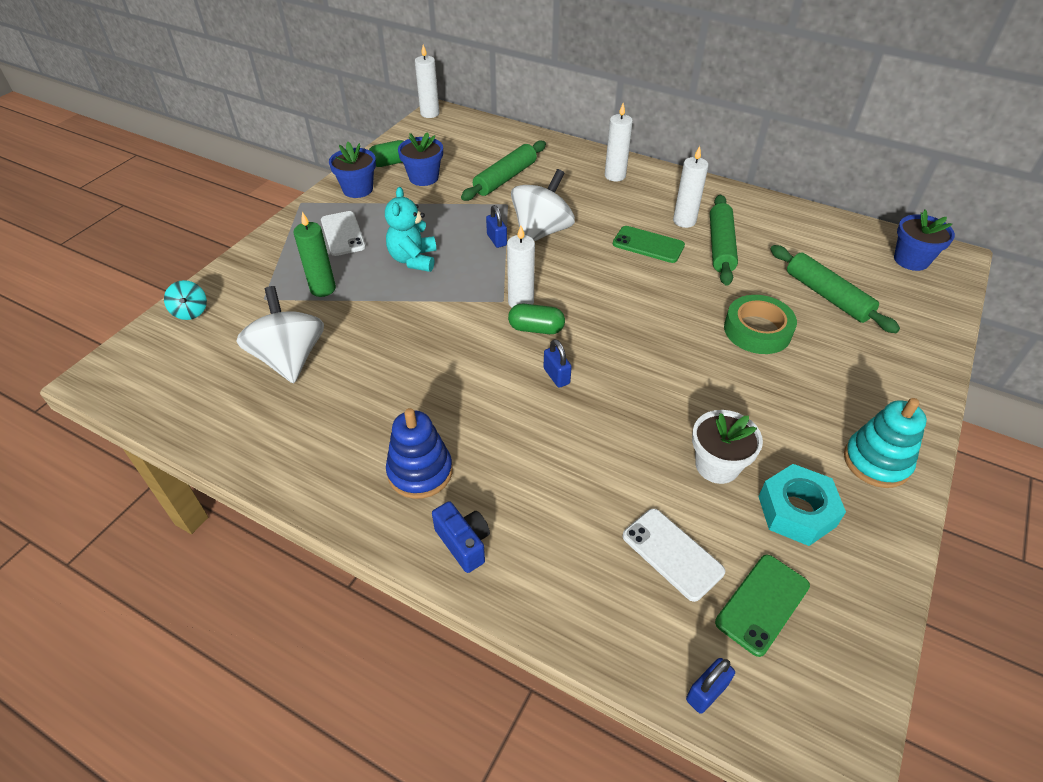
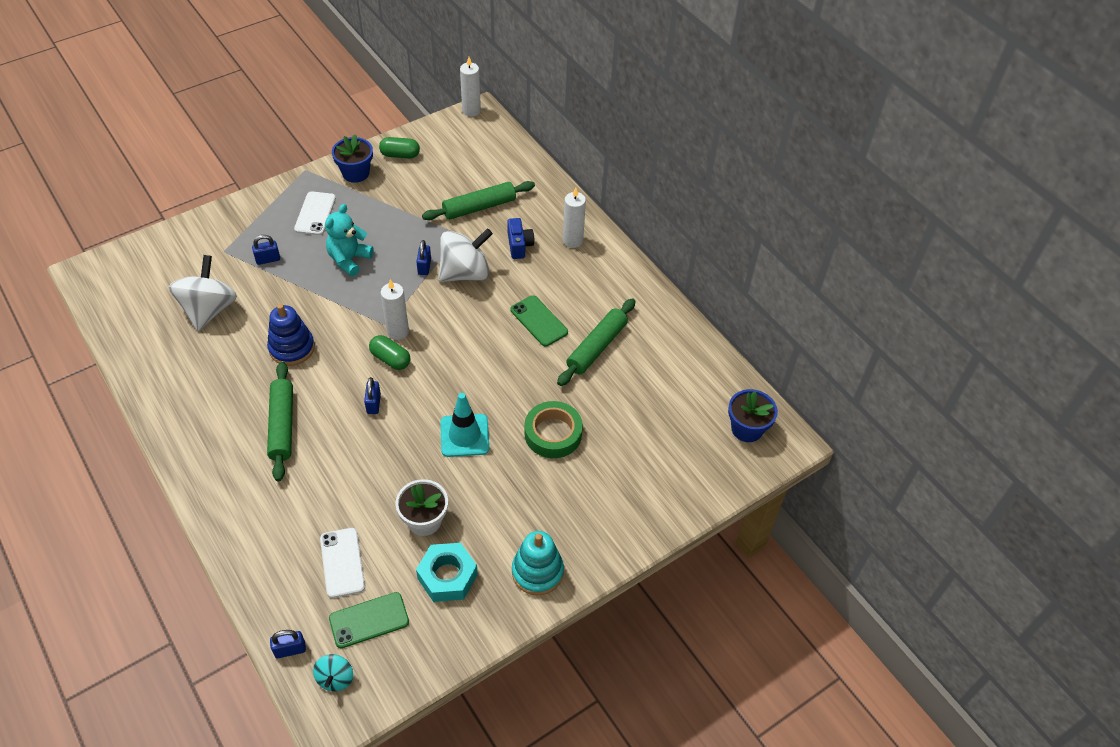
camera: 25 degrees right, 5 degrees up
turquoise spinning top [164,280,207,320] -> turquoise spinning top moved to [313,654,353,691]
green candle [293,212,336,297] -> blue padlock [252,235,280,265]
blue stacking toy [386,408,453,499] -> blue stacking toy moved to [267,304,315,366]
blue flower pot [398,132,443,186] -> none
blue camera [432,501,490,573] -> blue camera moved to [507,218,534,259]
white candle [673,146,709,228] -> none
green rolling pin [770,245,900,333] -> green rolling pin moved to [267,362,293,481]
none -> turquoise traffic cone [440,393,489,457]

